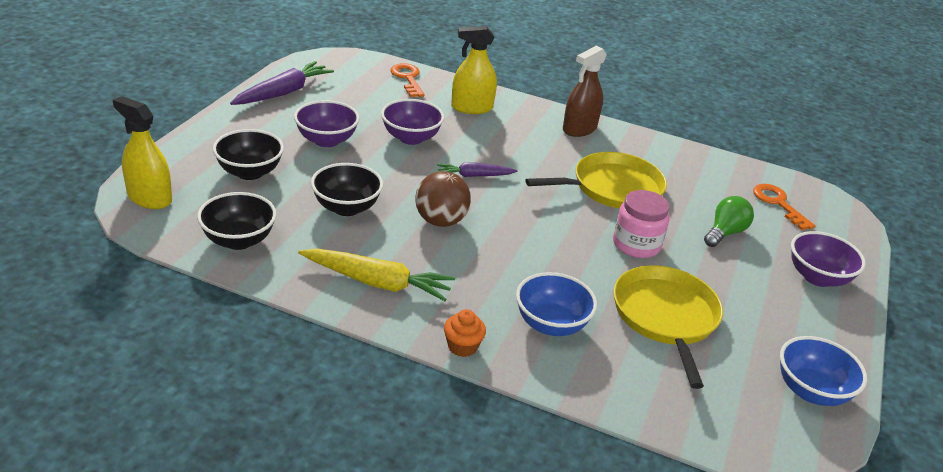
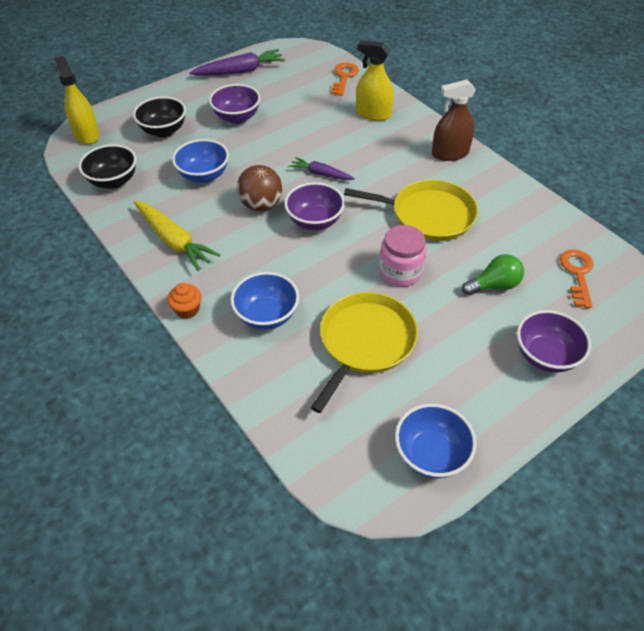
camera: 35 degrees right, 15 degrees up
black bowl [311,163,383,216] -> blue bowl [172,139,229,183]
purple bowl [381,99,444,145] -> purple bowl moved to [284,182,345,230]

